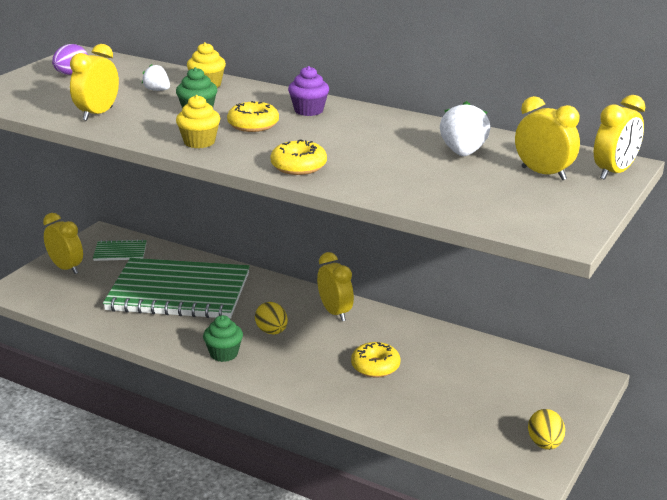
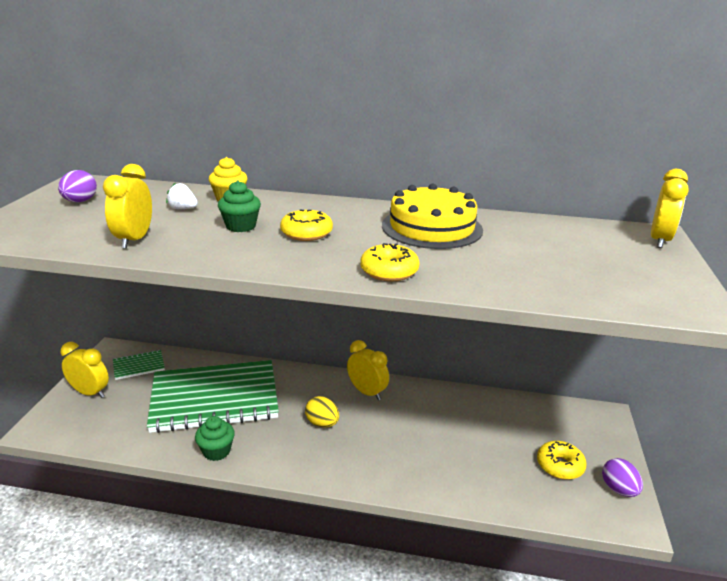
camera: 20 degrees left, 0 degrees up
yellow cupcake [176,95,220,148] -> none
green cupcake [203,315,243,362] -> green cupcake moved to [195,416,235,461]
purple cupcake [288,66,329,116] -> none
yellow donut [351,342,400,378] -> yellow donut moved to [537,441,587,480]
white strawberry [440,101,490,156] -> none
yellow clock [515,96,580,180] -> none
yellow egg [528,409,565,450] -> purple egg [602,458,643,497]
none -> yellow cake [382,183,483,249]

